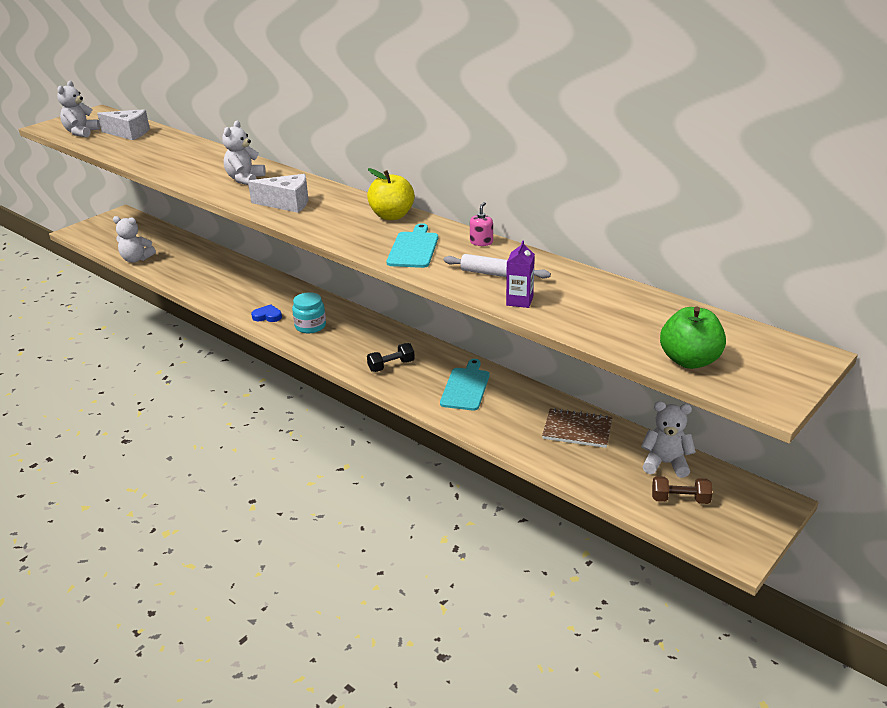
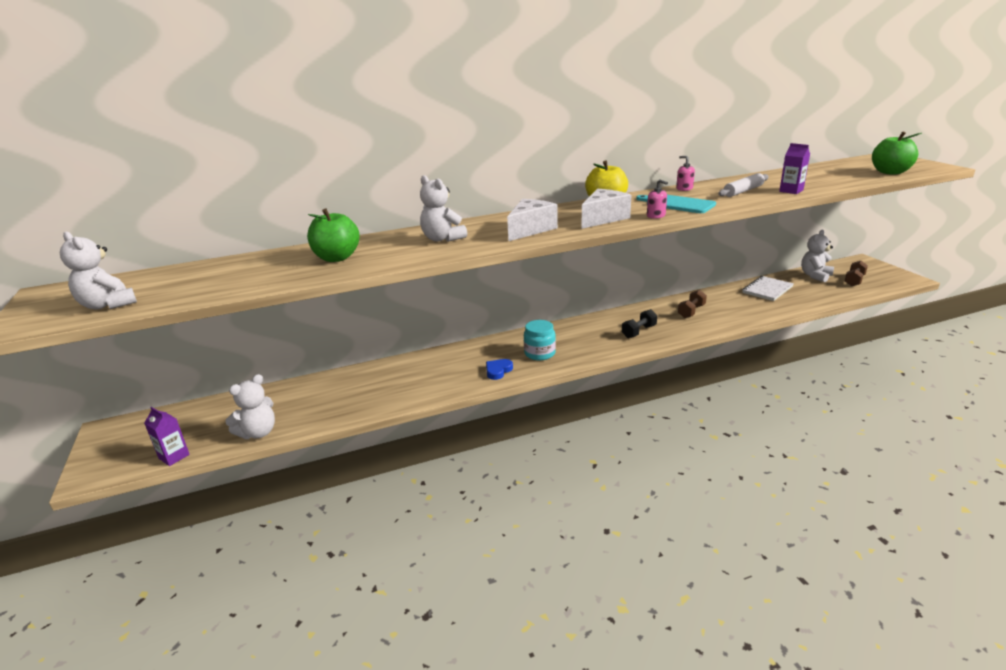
camera: 60 degrees left, 5 degrees down
white cheese [97,109,150,140] -> white cheese moved to [582,189,631,229]
black dumbbell [367,343,415,372] -> black dumbbell turned 45 degrees clockwise [622,309,657,338]
turquoise cutting board [440,359,489,411] -> brown dumbbell [678,290,707,318]
brown notebook [542,408,613,448] -> white notebook [742,276,794,301]
none -> purple carton [144,407,190,466]
none -> green apple [307,208,360,262]
none -> pink soap dispenser [647,180,668,219]

